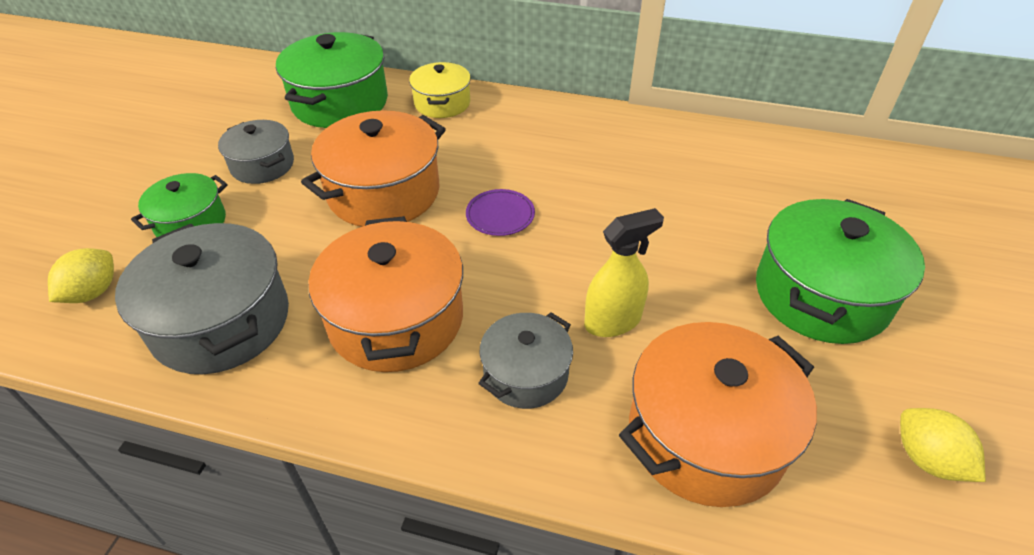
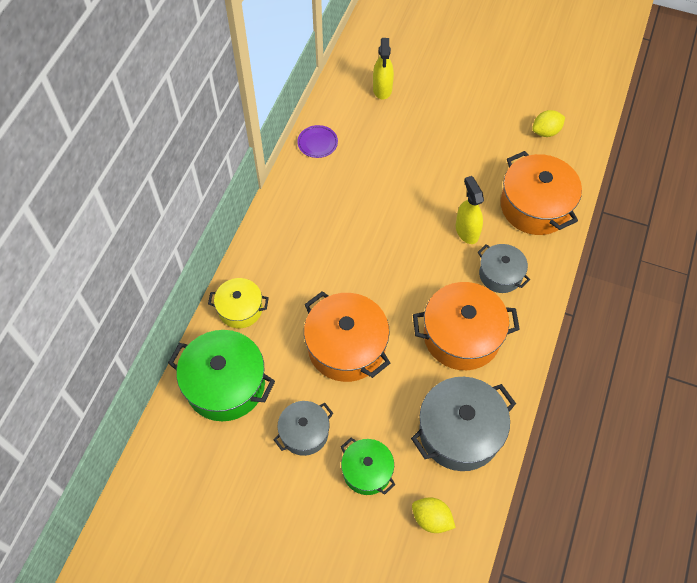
camera: 85 degrees left, 15 degrees up
purple plate [466,189,535,236] -> purple plate moved to [297,125,338,158]
green pot [756,199,925,344] -> none
none -> yellow spray bottle [373,38,394,99]

